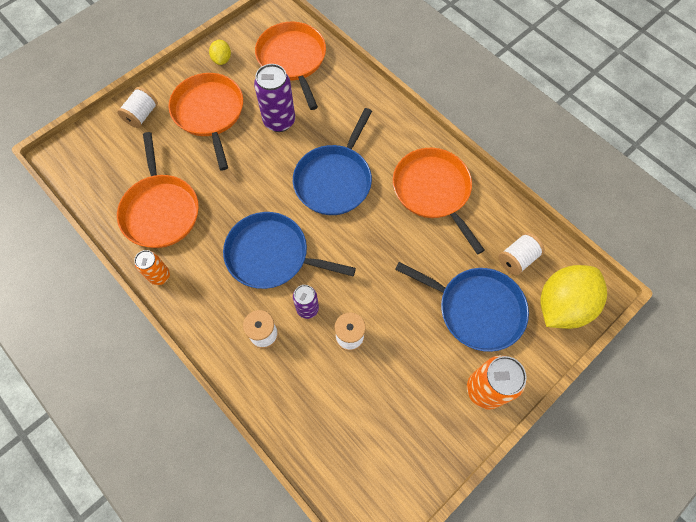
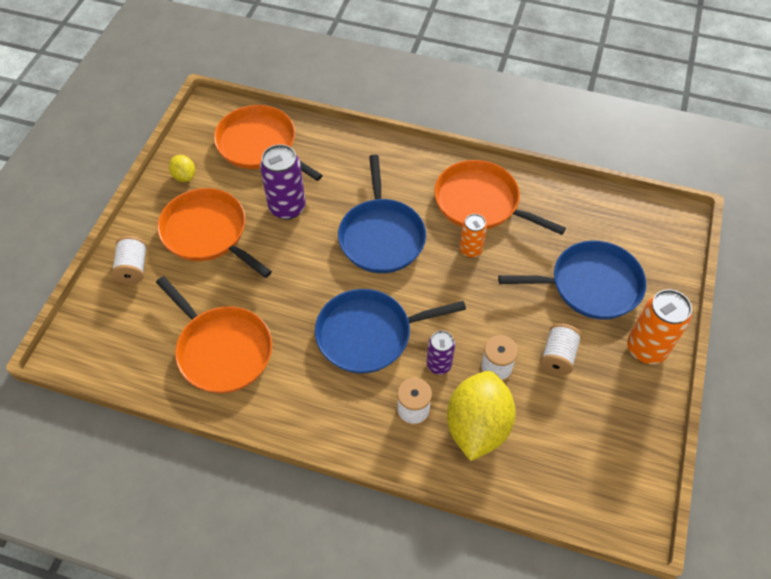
camera: 30 degrees left, 10 degrees down
orange can [134,250,170,285] -> orange can moved to [460,214,487,258]
white spool [498,233,545,276] -> white spool moved to [540,323,582,375]
yellow lemon [540,265,607,329] -> yellow lemon moved to [447,371,516,461]

